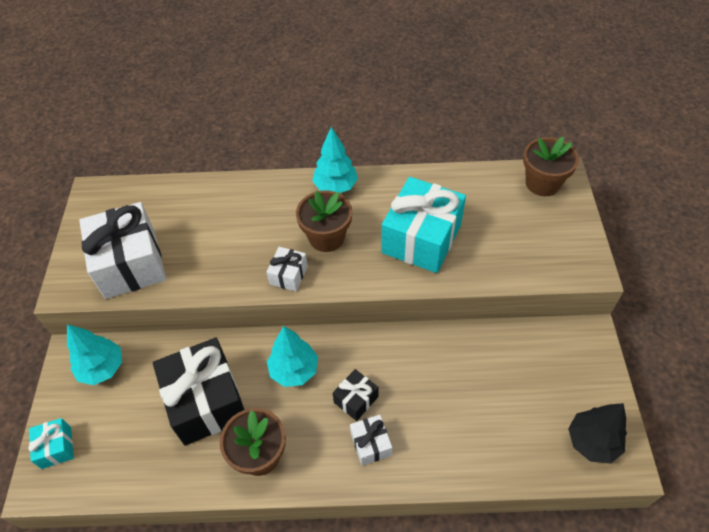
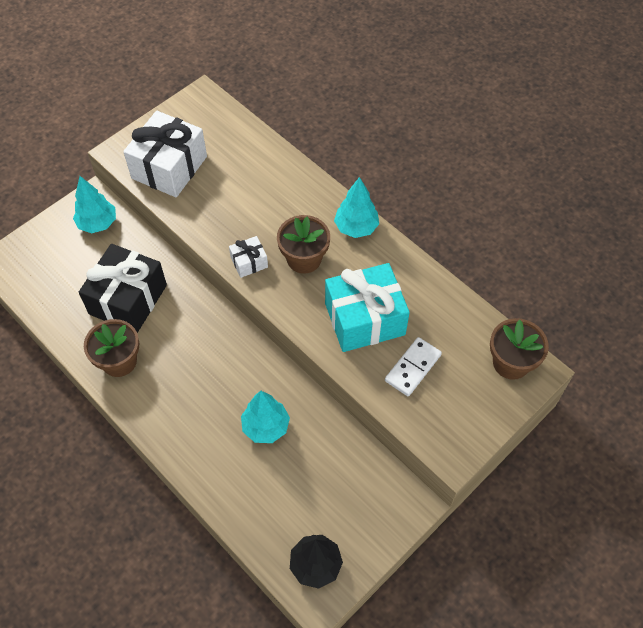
camera: 45 degrees right, 5 degrees up
turquoise gift [28,418,74,469] -> none
turquoise tree [267,326,318,387] -> turquoise tree moved to [241,391,290,443]
black gift [333,369,379,421] -> none
white gift [350,415,392,466] -> none
none -> white domino [385,337,442,396]

